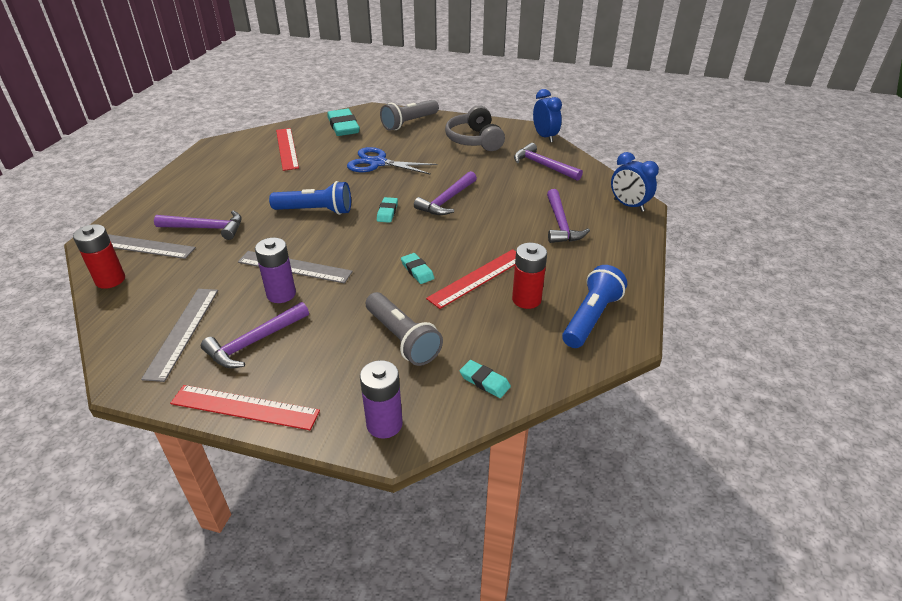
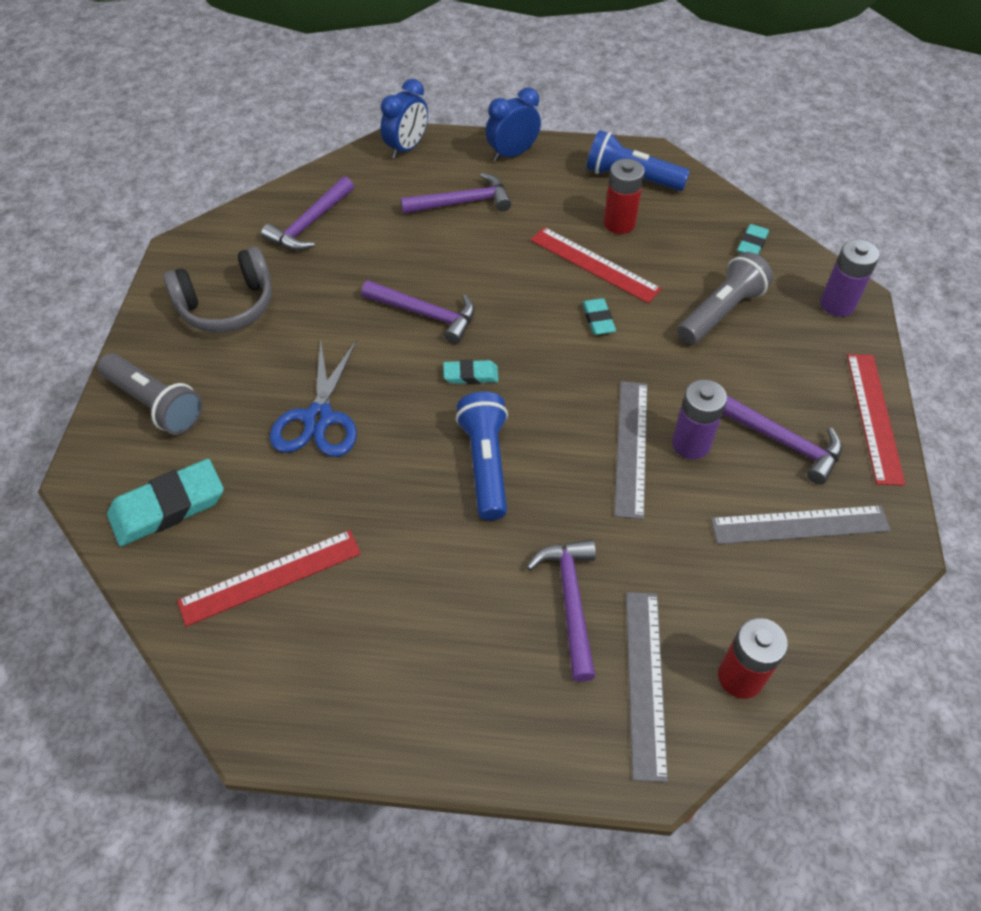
camera: 100 degrees left, 15 degrees up
turquoise eraser [401,253,434,284] -> turquoise eraser turned 60 degrees counterclockwise [582,298,616,335]
blue clock [533,89,562,143] -> blue clock moved to [486,87,541,161]

